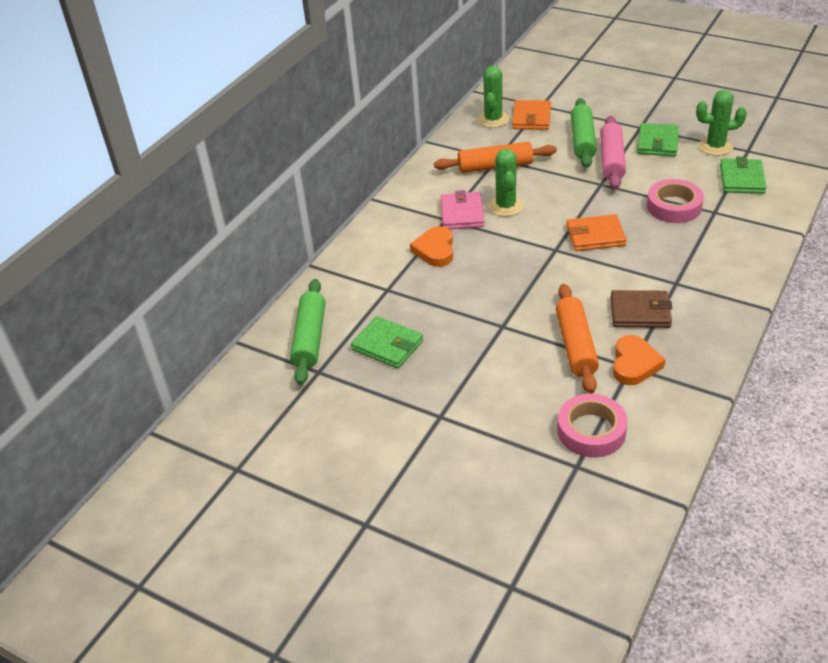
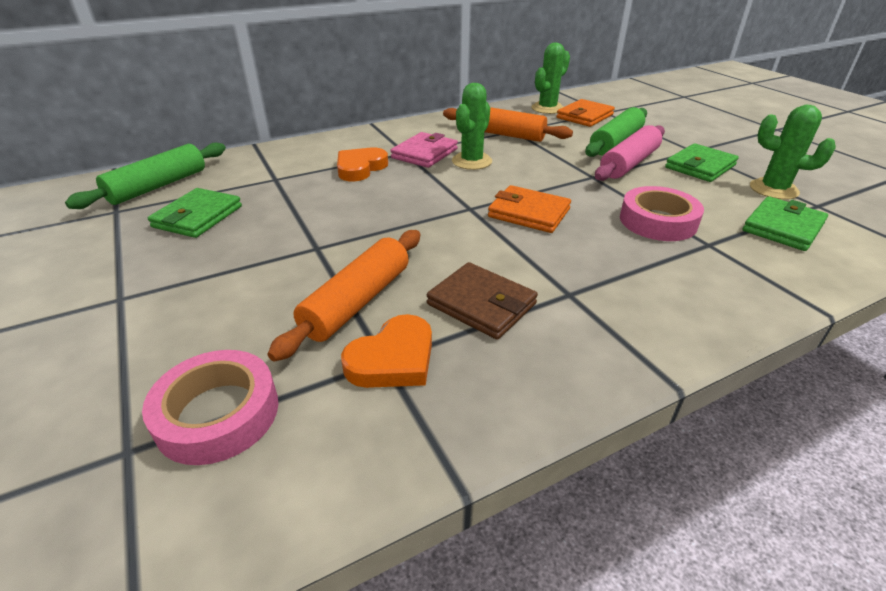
camera: 30 degrees right, 5 degrees down
green wallet [351,316,423,369] -> green wallet turned 45 degrees clockwise [148,188,242,238]

